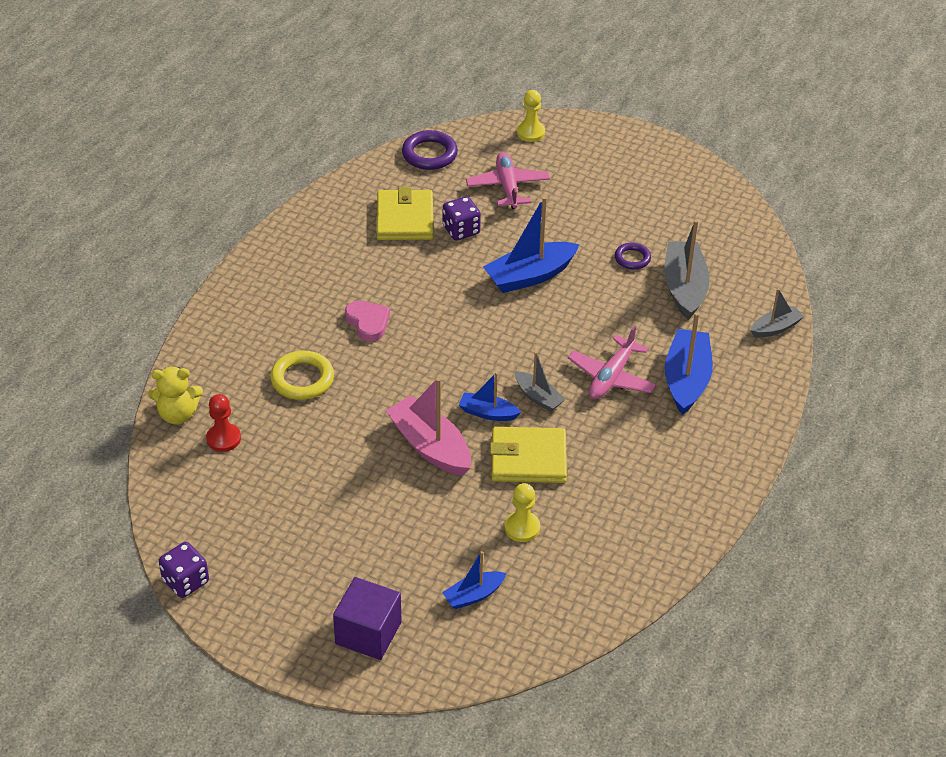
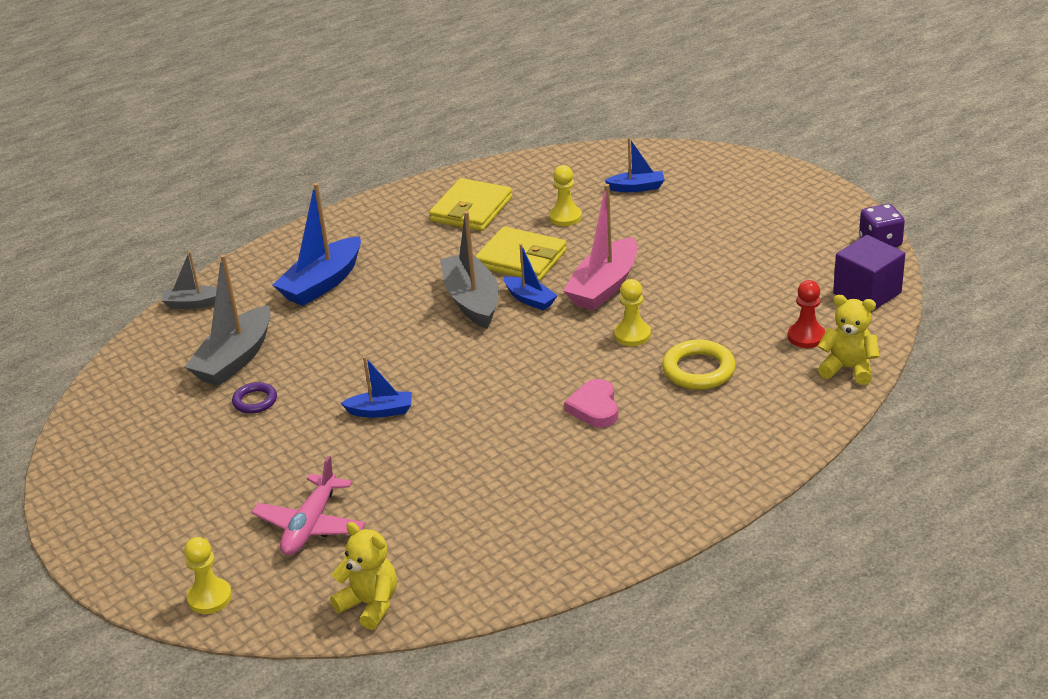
camera: 150 degrees left, 10 degrees down
purple cube [333,577,402,660] -> purple cube moved to [833,235,905,312]
yellow wallet [377,187,433,240] -> yellow wallet moved to [429,178,512,231]
pink boat [385,378,471,476] -> pink boat turned 45 degrees clockwise [563,184,637,311]
purple ring [402,130,458,170] -> yellow teddy bear [330,522,397,630]
purple dice [443,196,481,240] -> none
blue boat [483,196,580,293] -> blue boat [341,356,412,418], size x0.56
grey boat [515,352,565,412] -> grey boat [440,211,499,329], size x1.78
pink plane [568,325,656,399] -> none
none -> yellow pawn [614,279,651,346]

